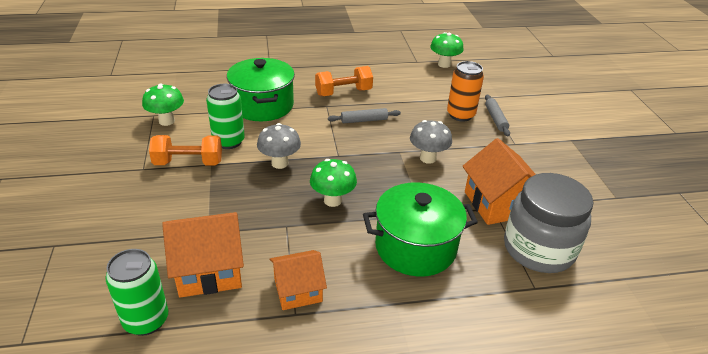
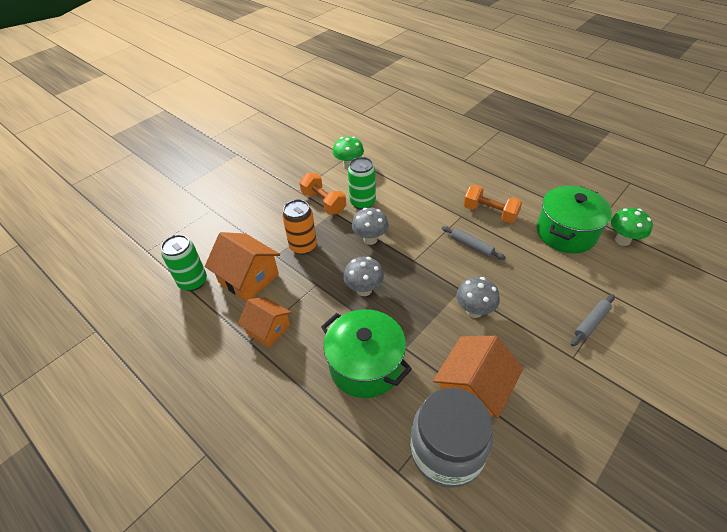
camera: 55 degrees right, 10 degrees up
green pot [227,58,295,121] -> green pot moved to [536,186,612,253]
green mushroom [310,159,357,207] -> grey mushroom [343,257,384,296]
orange can [447,61,484,122] -> orange can moved to [282,199,317,255]

